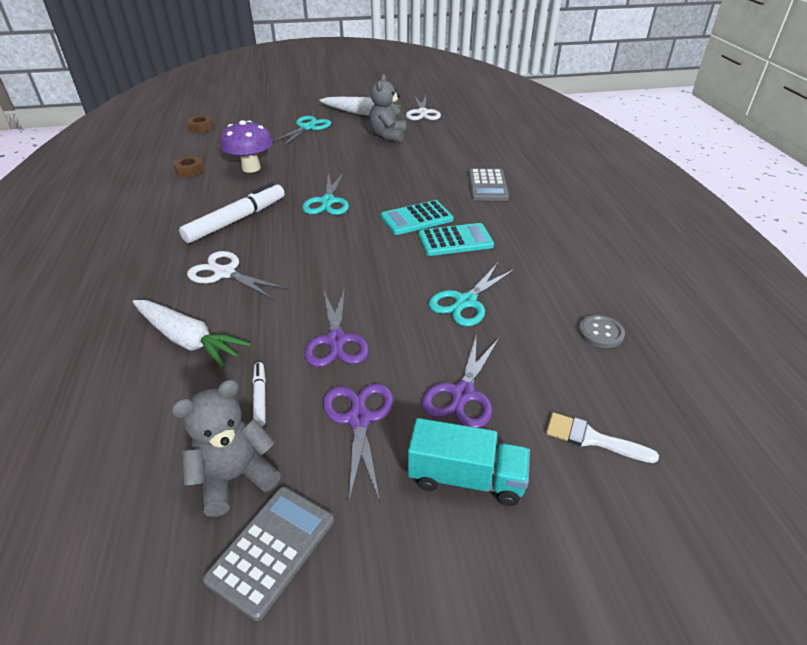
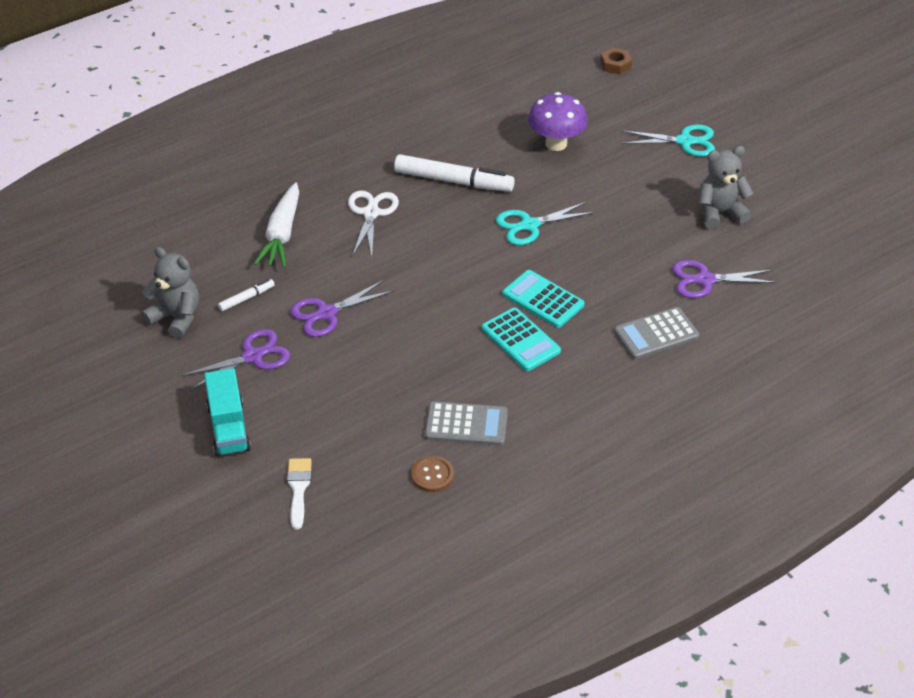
camera: 65 degrees right, 5 degrees up
brown nut [173,157,205,177] -> none
grey calculator [203,487,334,621] -> grey calculator moved to [425,401,508,446]
white carrot [319,97,401,116] -> none
white scissors [406,96,441,120] -> none
purple scissors [422,333,499,428] -> purple scissors moved to [672,260,777,298]
turquoise scissors [428,263,515,327] -> none
grey button [578,315,625,348] -> brown button [411,456,454,492]

